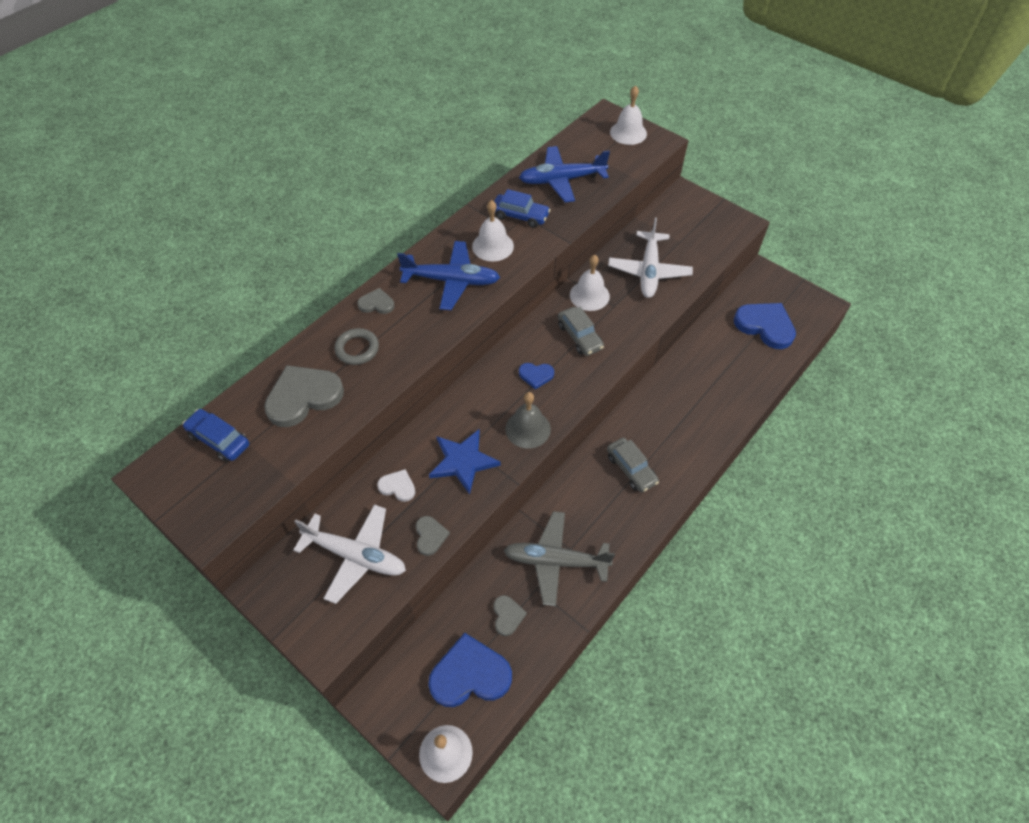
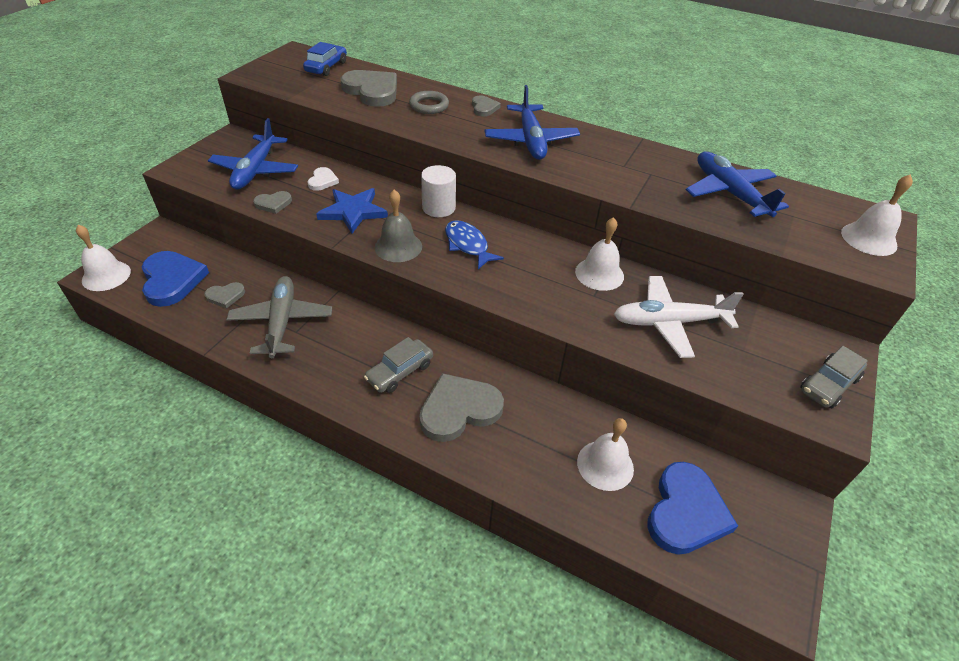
camera: 75 degrees right, 10 degrees down
white plane [293,504,406,604] -> blue plane [208,118,298,190]
white bell [472,200,514,261] -> white bell moved to [577,418,634,491]
blue car [494,189,551,228] -> none
blue heart [519,363,554,390] -> blue fish [445,220,504,269]
grey car [558,307,604,356] -> grey car moved to [800,346,868,408]
none -> grey heart [419,373,504,442]
none -> white cylinder [421,165,456,217]

